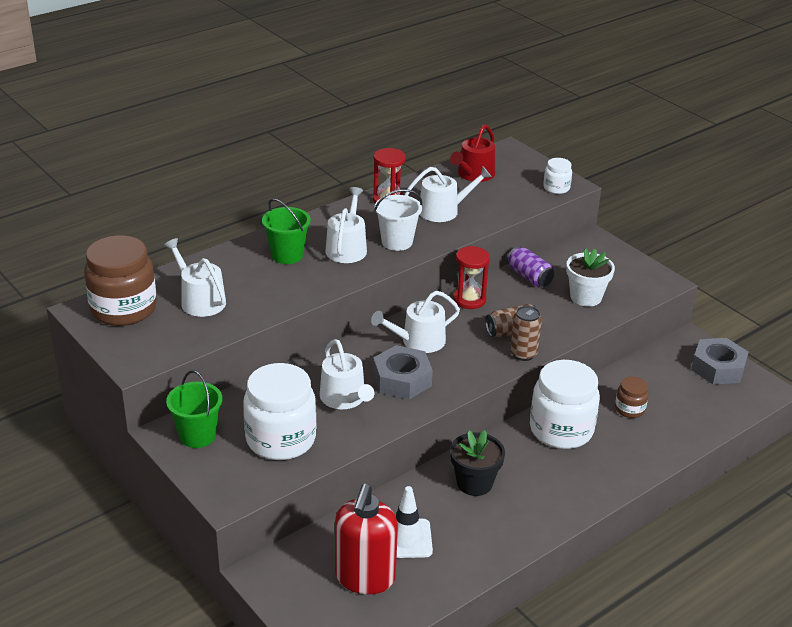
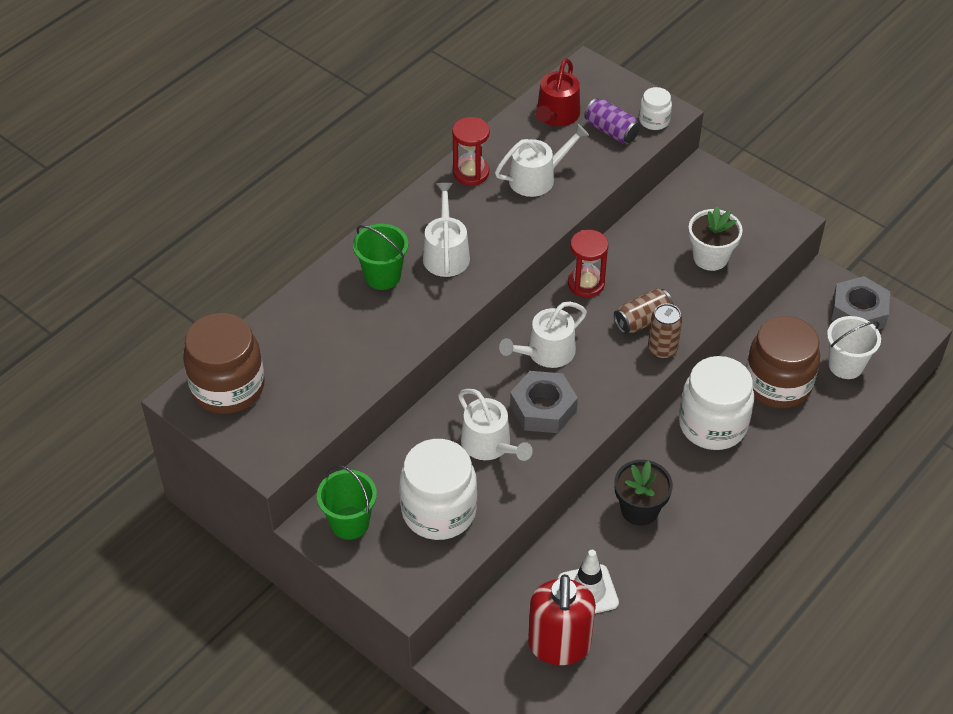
camera: 10 degrees left, 15 degrees up
white watering can [164,238,226,317] -> none
white bucket [374,189,422,251] -> white bucket moved to [827,316,881,379]
purple can [507,246,554,287] -> purple can moved to [584,98,640,143]
brown jar [615,376,649,418] -> brown jar [746,316,820,409], size x2.08

